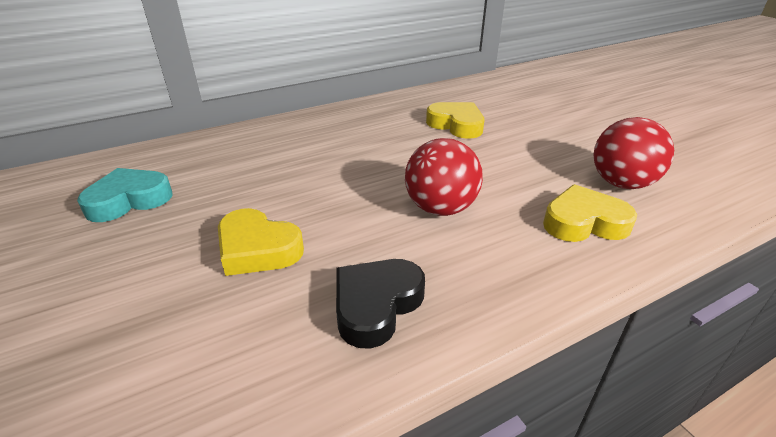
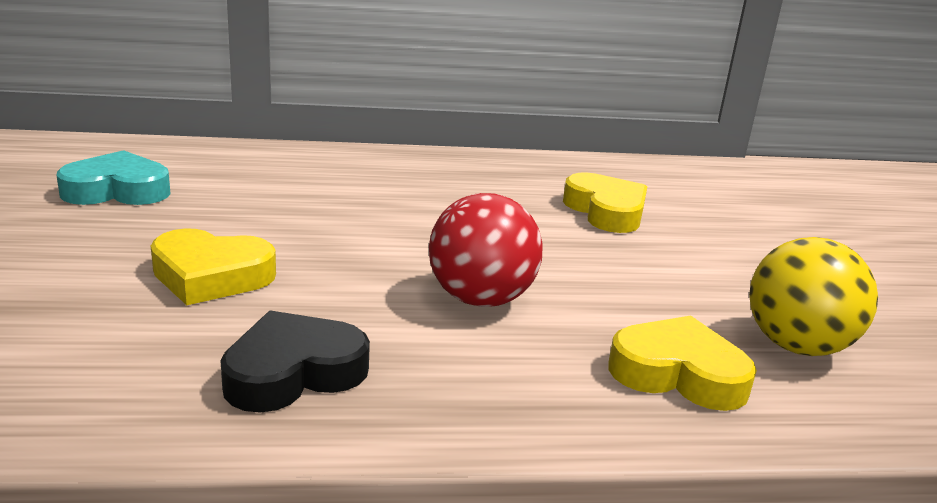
camera: 20 degrees right, 10 degrees down
yellow heart [218,208,304,276] -> yellow heart turned 45 degrees counterclockwise [151,228,276,305]
red ball [593,117,674,189] -> yellow ball [749,237,878,356]

